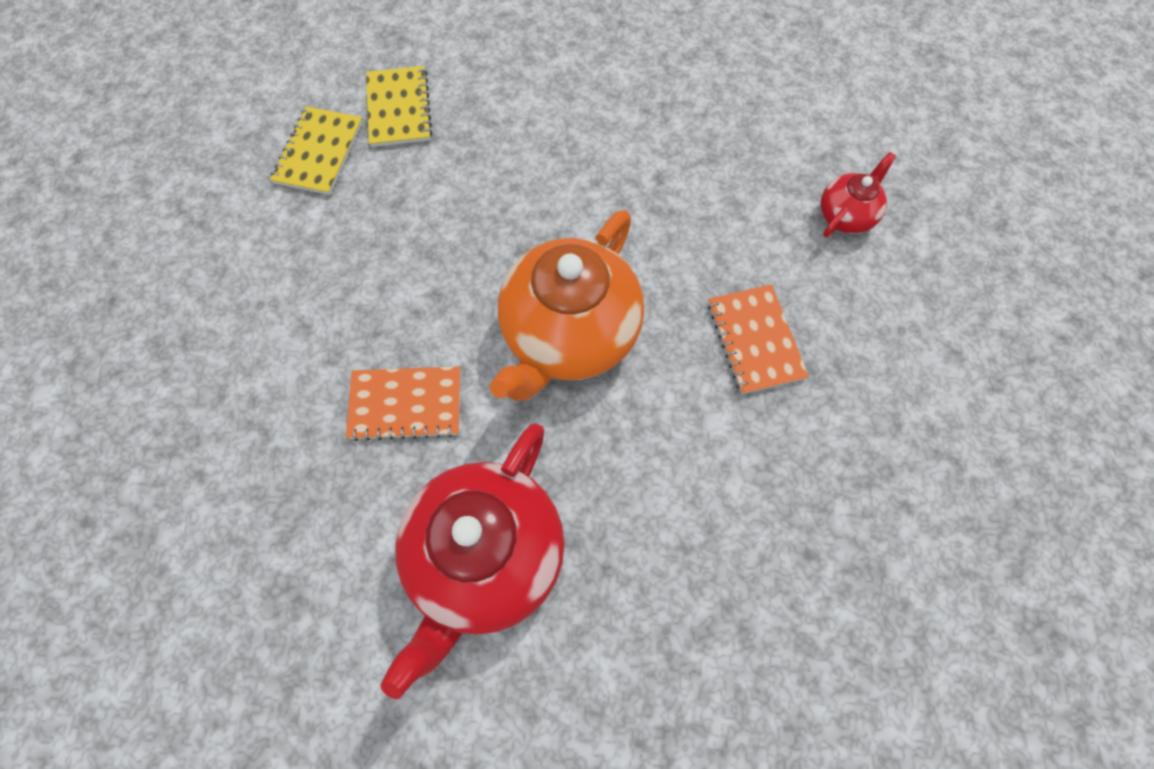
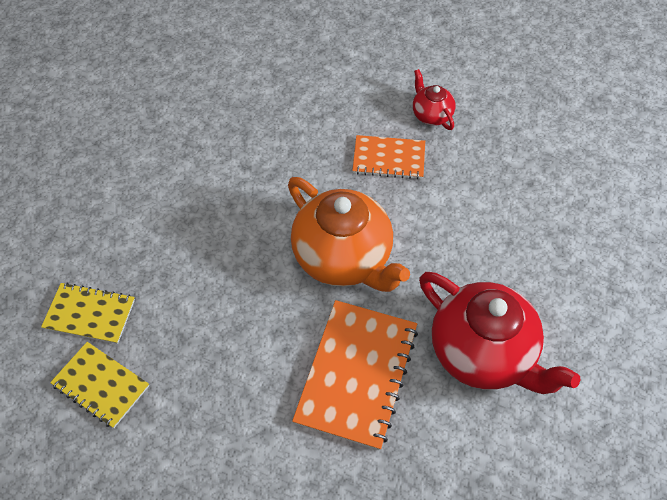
camera: 70 degrees left, 10 degrees down
orange notebook [346,367,460,441] -> orange notebook [292,300,418,450], size x1.66
red teapot [821,152,896,237] -> red teapot moved to [413,69,455,130]

